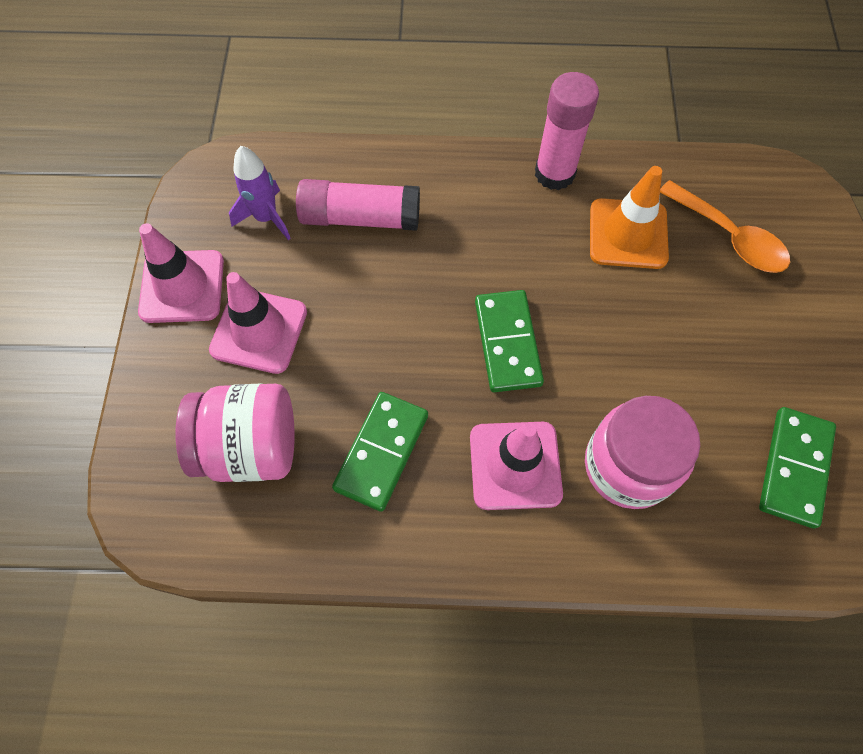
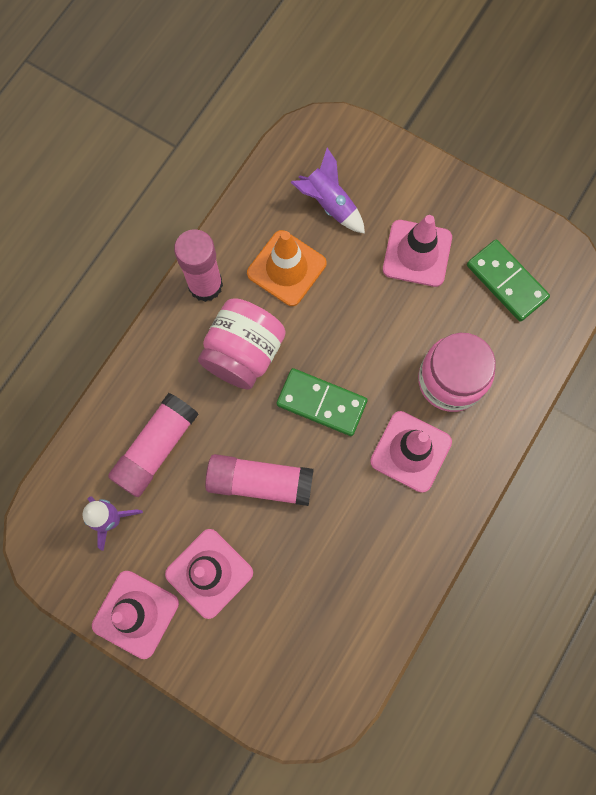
camera: 60 degrees left, 10 degrees up
pink jar [176,383,295,482] -> pink jar moved to [198,298,285,390]
green domino [332,392,428,512] -> none
orange spoon [660,180,790,273] -> purple rocket [291,148,365,234]
none -> pink glue stick [205,454,314,506]
none -> pink traffic cone [383,215,452,287]

